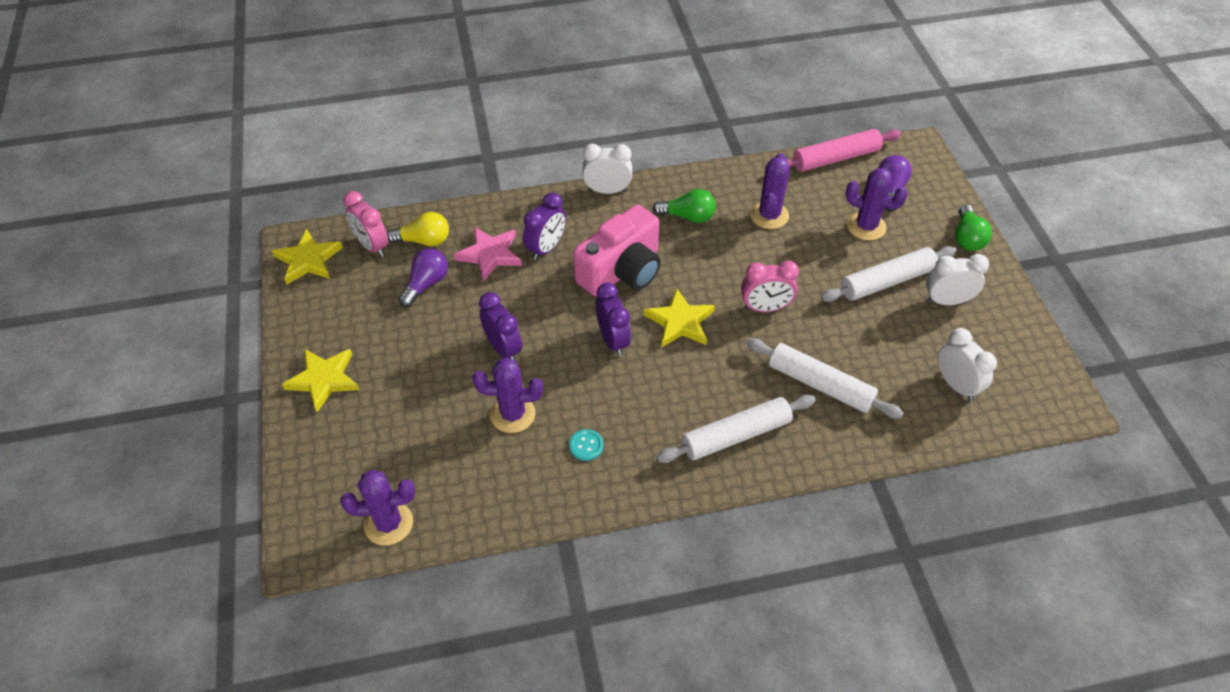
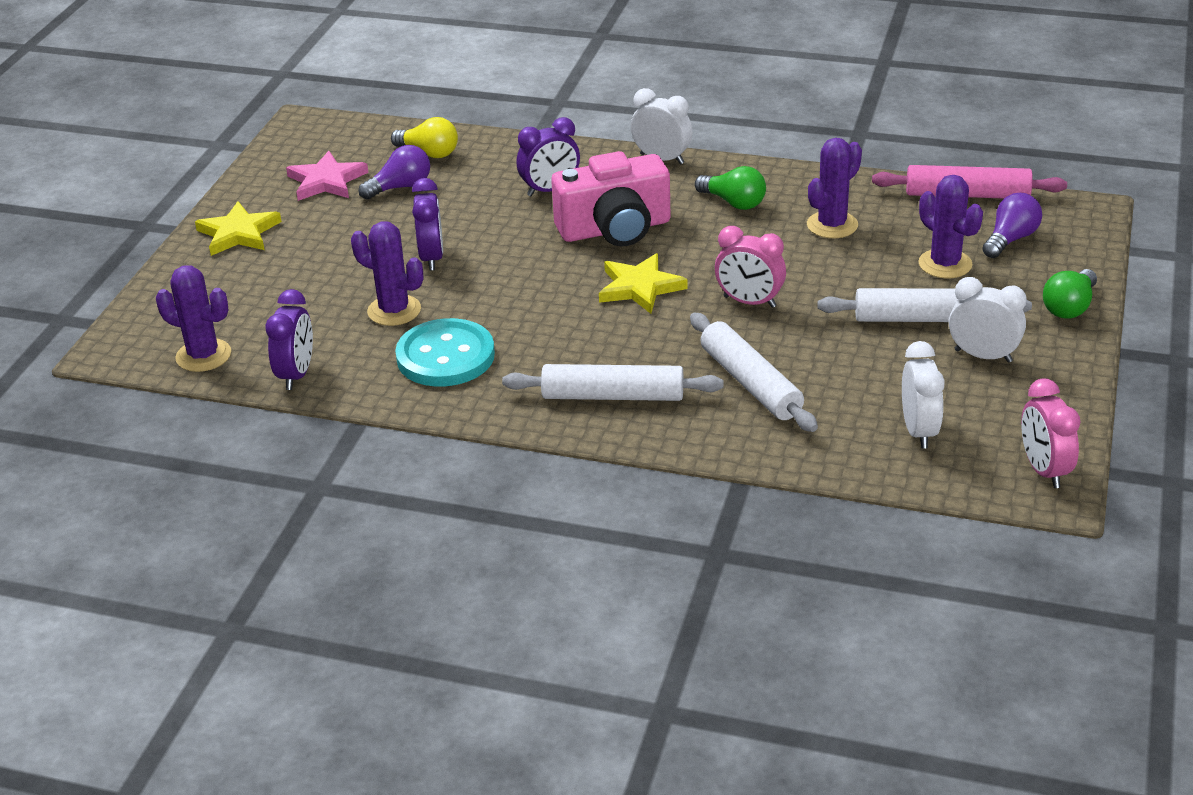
camera: 30 degrees right, 15 degrees down
yellow star [272,229,343,285] -> none
pink clock [343,191,388,257] -> pink clock moved to [1021,378,1081,488]
pink star [453,227,522,282] -> pink star moved to [286,151,368,201]
turquoise button [569,429,603,461] -> turquoise button [395,318,495,387], size x2.38
purple clock [596,283,631,356] -> purple clock moved to [265,289,313,390]

